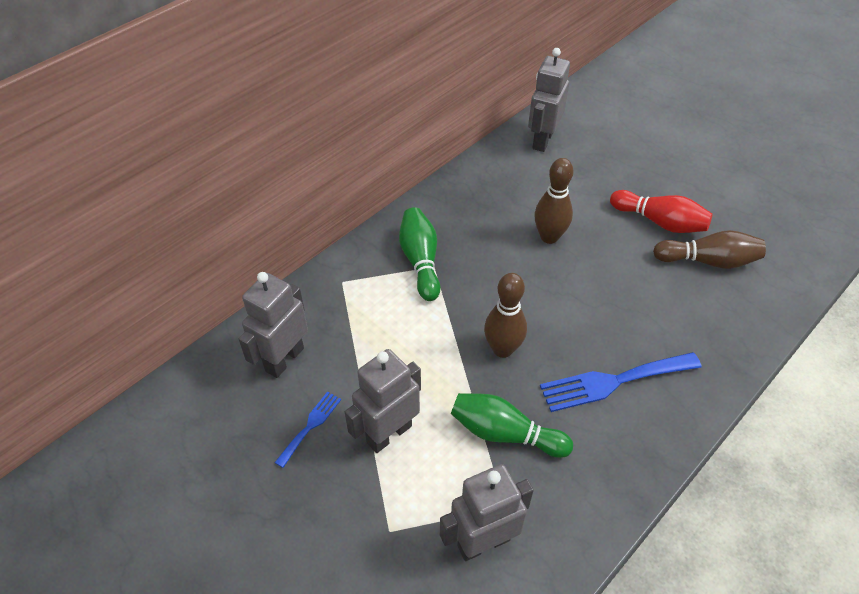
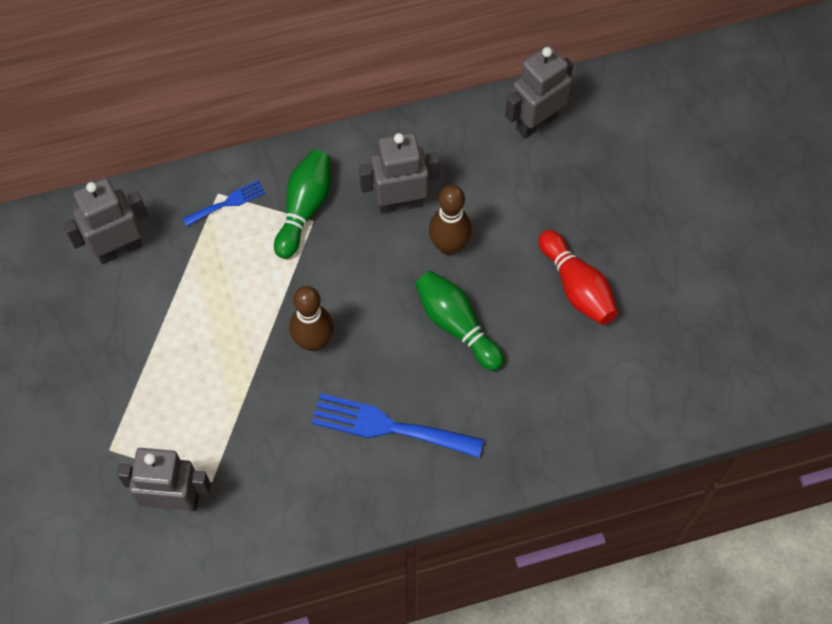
camera: 30 degrees right, 15 degrees up
blue fork [275,391,341,468] -> blue fork moved to [183,180,265,226]
grey robot [345,349,421,453] -> grey robot moved to [359,133,439,214]
green bowling pin [451,393,573,458] -> green bowling pin moved to [415,271,504,371]
brown bowling pin [653,230,766,269] -> none

